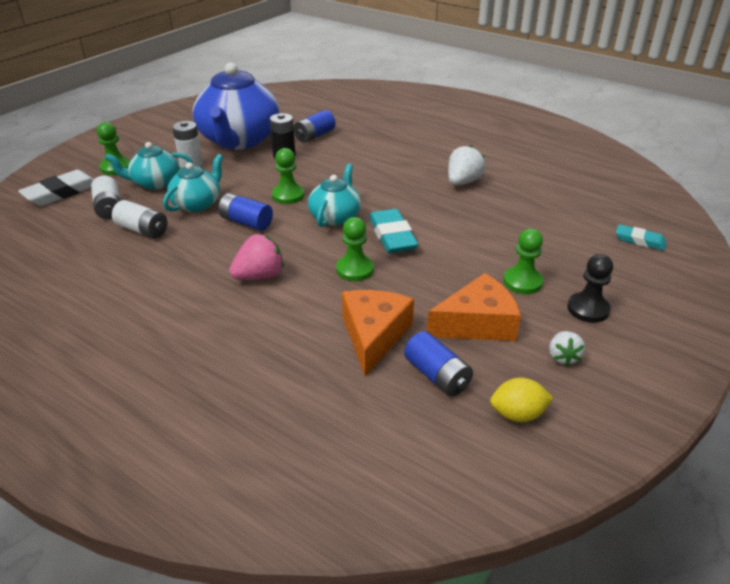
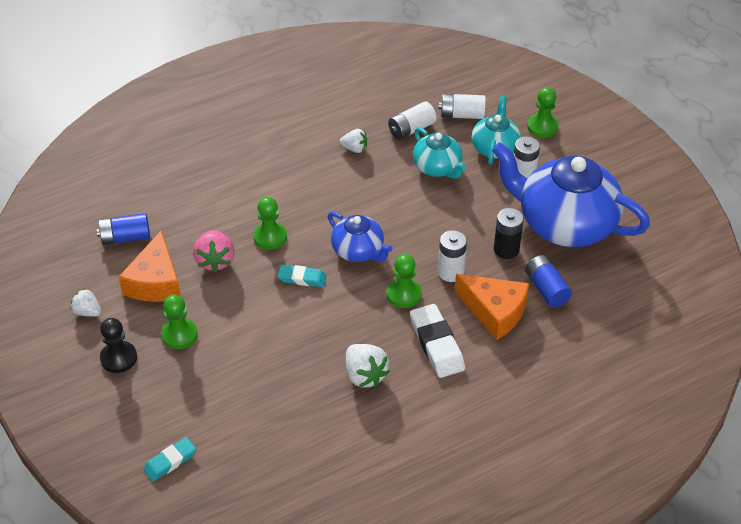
camera: 115 degrees right, 10 degrees up
white eraser [18,170,94,206] -> white eraser moved to [410,304,465,378]
blue battery [218,193,273,231] -> none
pink strawberry [229,234,284,280] -> pink strawberry moved to [193,230,235,273]
green pawn [272,148,304,204] -> green pawn moved to [387,254,421,308]
turquoise teapot [308,164,361,227] -> blue teapot [328,212,392,262]
orange cheese [342,290,414,376] -> orange cheese moved to [455,274,529,340]
turquoise eraser [369,209,418,253] -> turquoise eraser [278,265,327,287], size x0.61
yellow lemon [490,378,553,423] -> none
none -> white strawberry [340,129,367,153]
none -> white battery [438,230,467,282]

